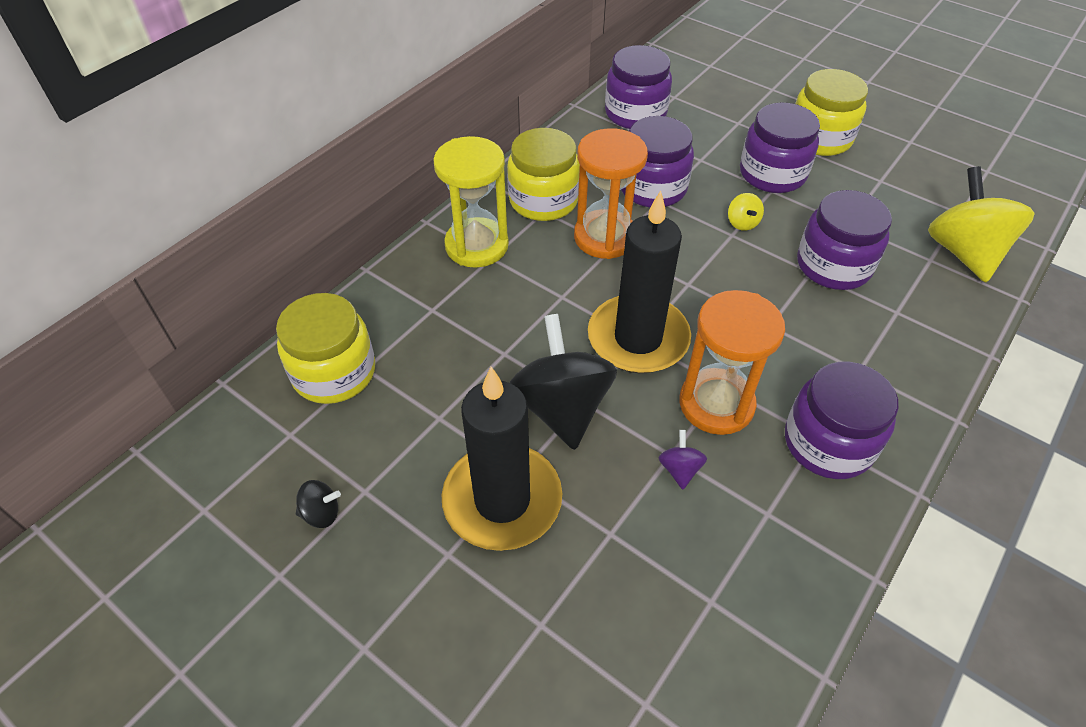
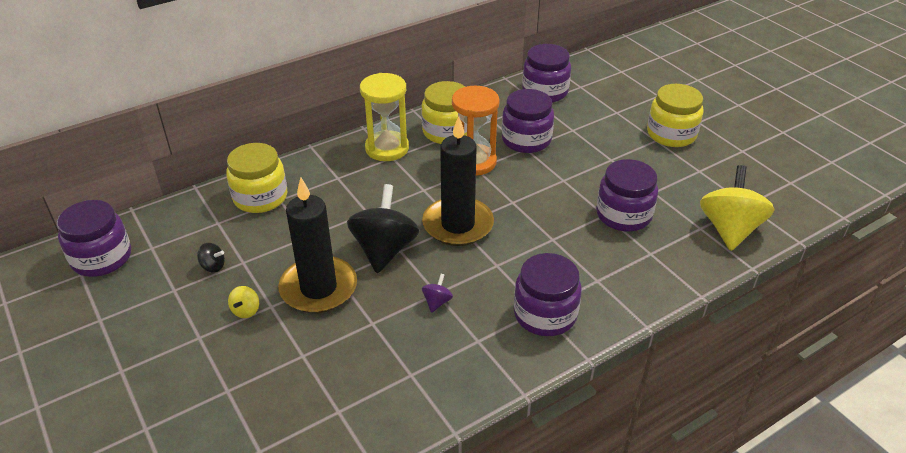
camera: 20 degrees right, 10 degrees down
orange hourglass [679,290,785,435] -> none
yellow spinning top [728,193,764,231] -> yellow spinning top moved to [228,286,259,318]
purple jar [740,102,820,193] -> purple jar moved to [57,200,131,277]

